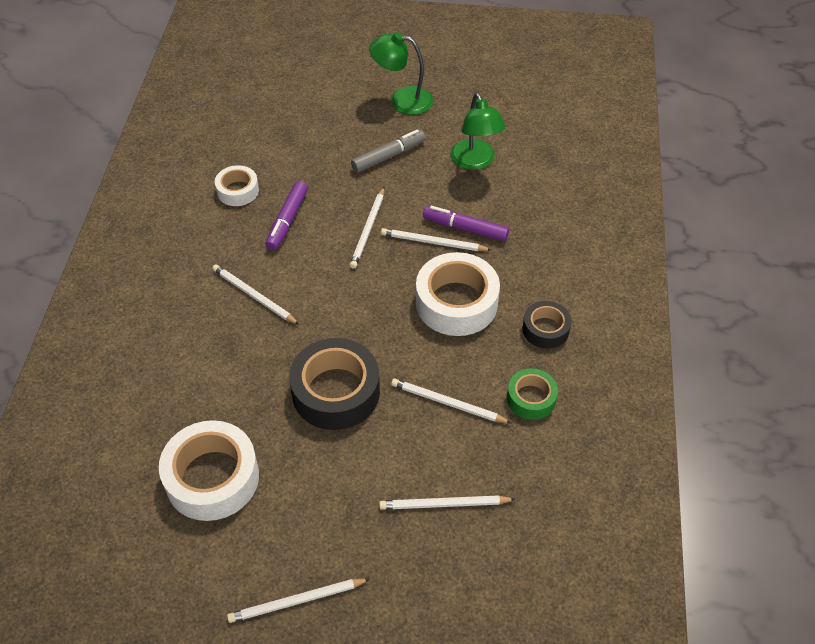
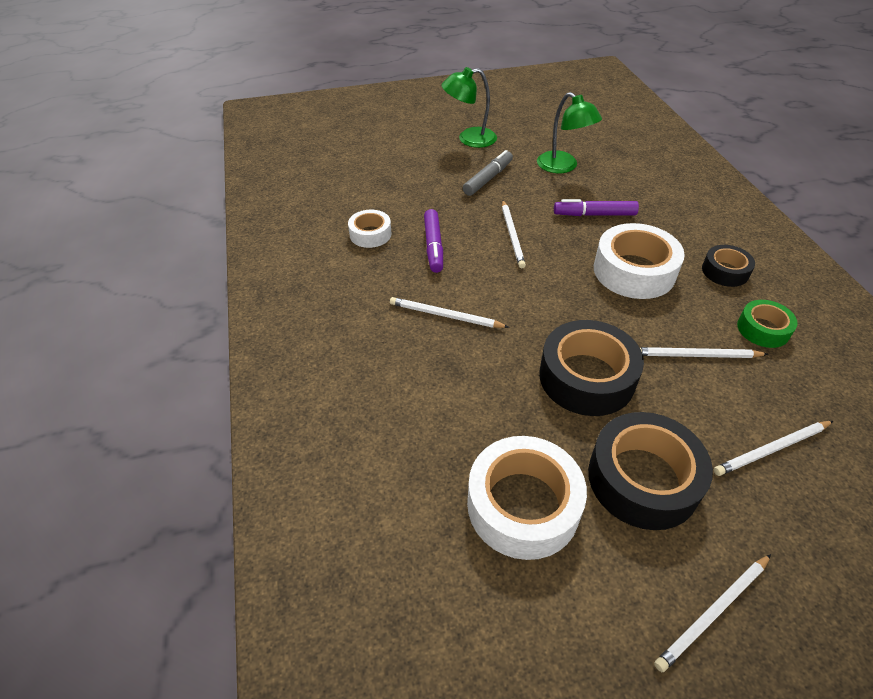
camera: 20 degrees left, 5 degrees down
white pencil [381,228,491,251] -> none
none -> black tape [588,412,713,530]

